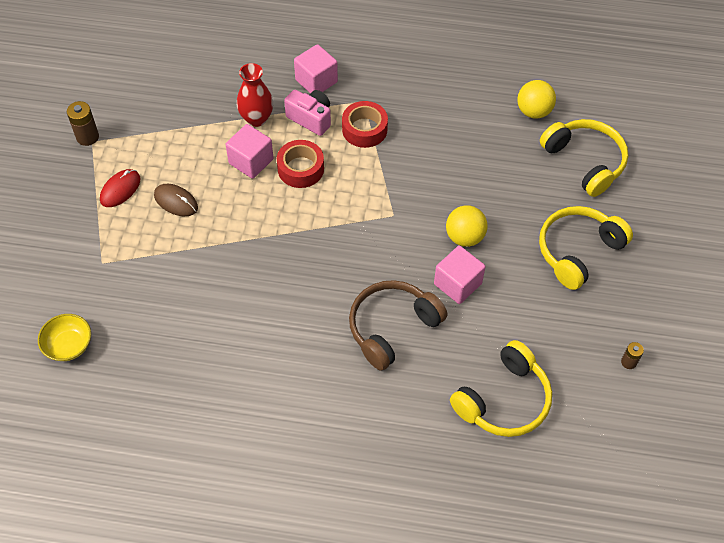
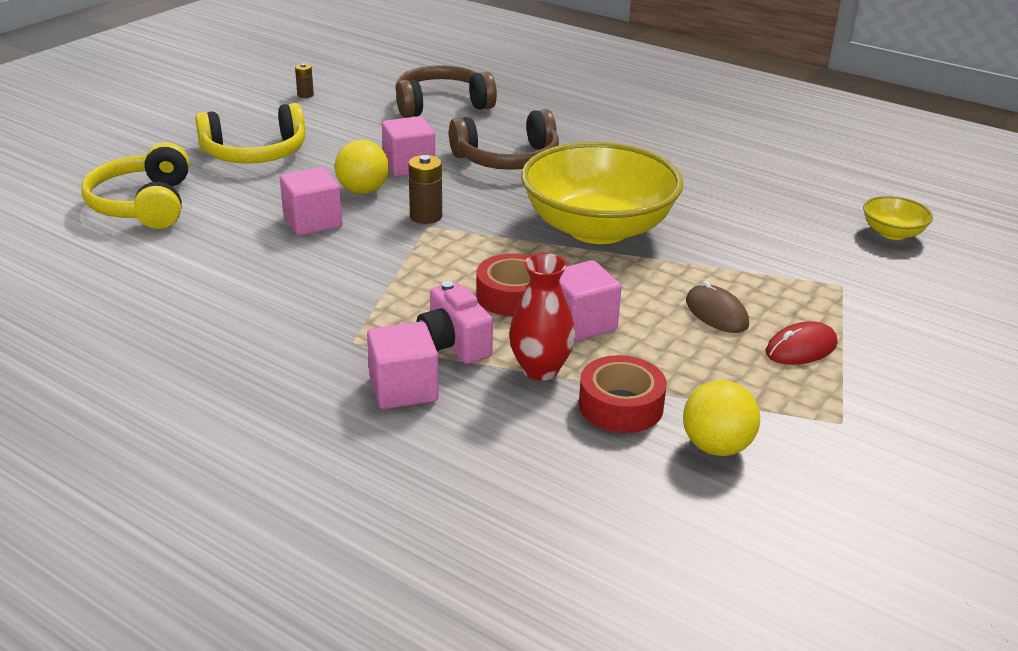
camera: 155 degrees left, 25 degrees down
brown battery [67,101,99,146] -> brown battery moved to [408,155,442,224]
red tape [342,101,388,148] -> red tape moved to [579,355,667,433]
yellow headphones [450,340,552,437] -> brown headphones [395,65,497,118]
yellow ball [517,80,556,119] -> yellow ball moved to [683,380,760,456]
none -> pink cube [280,167,342,236]
none -> yellow bowl [521,142,683,244]

